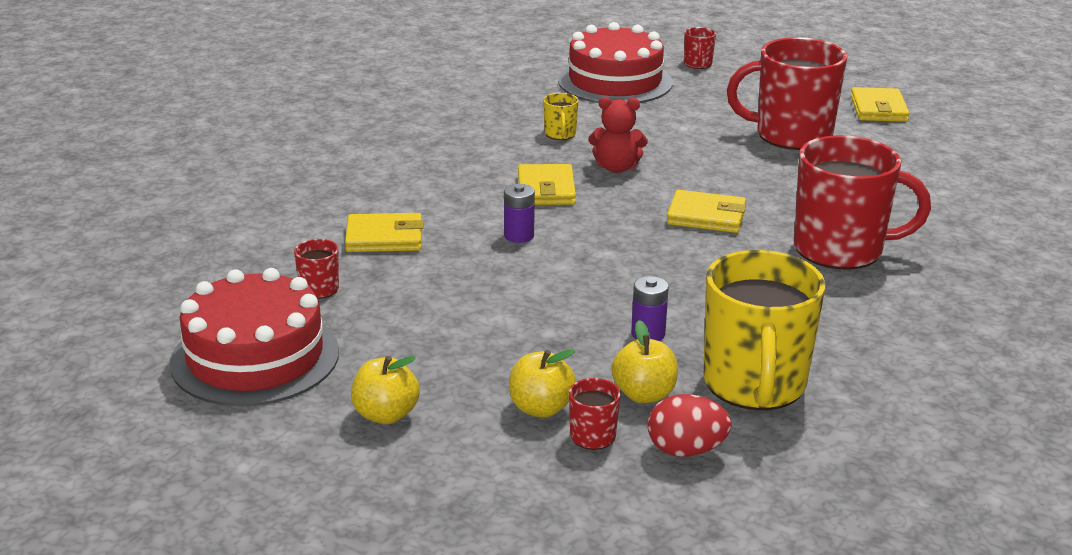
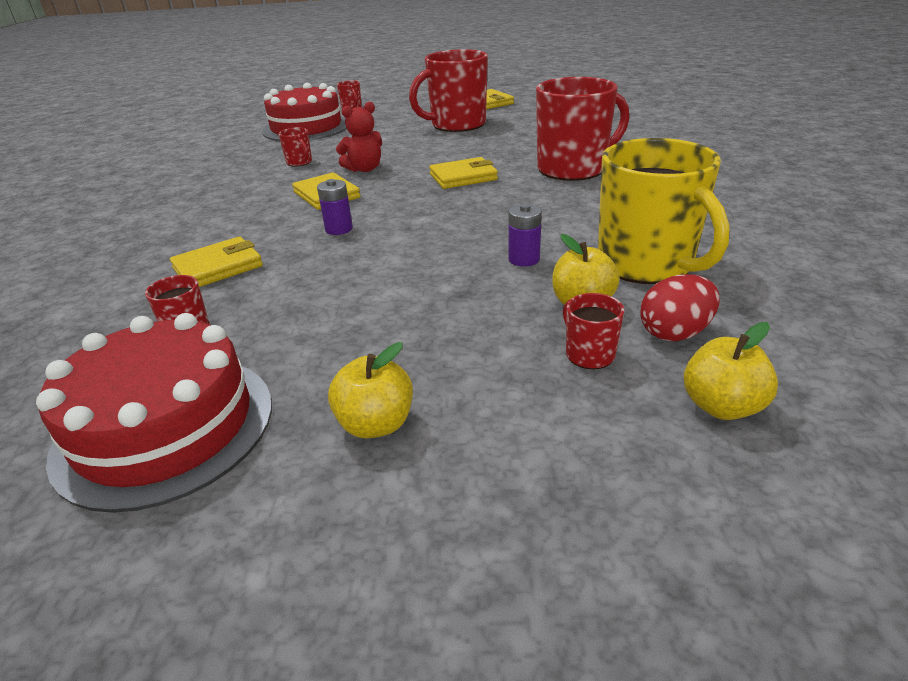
camera: 30 degrees left, 5 degrees up
yellow apple [509,349,576,418] -> yellow apple moved to [684,322,778,420]
yellow mug [543,93,579,140] -> red mug [278,127,312,166]

